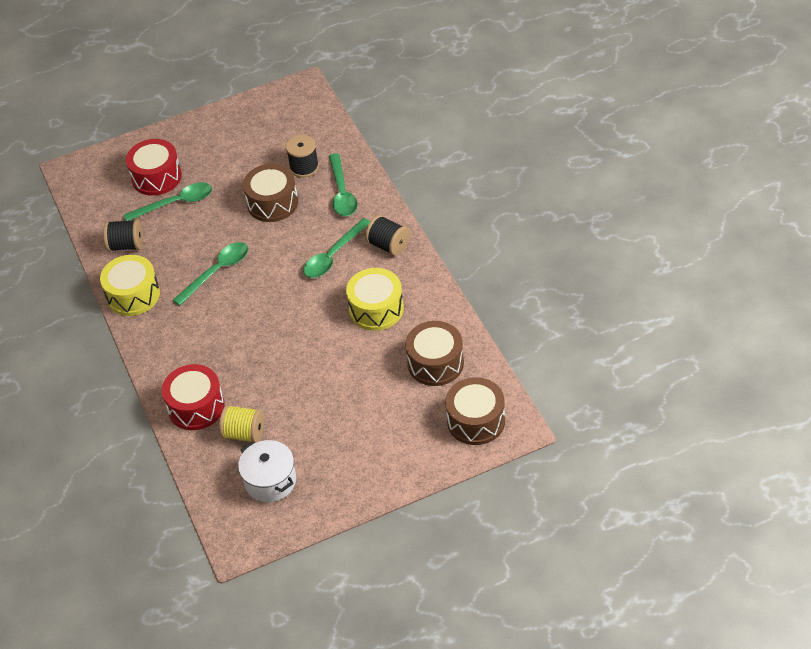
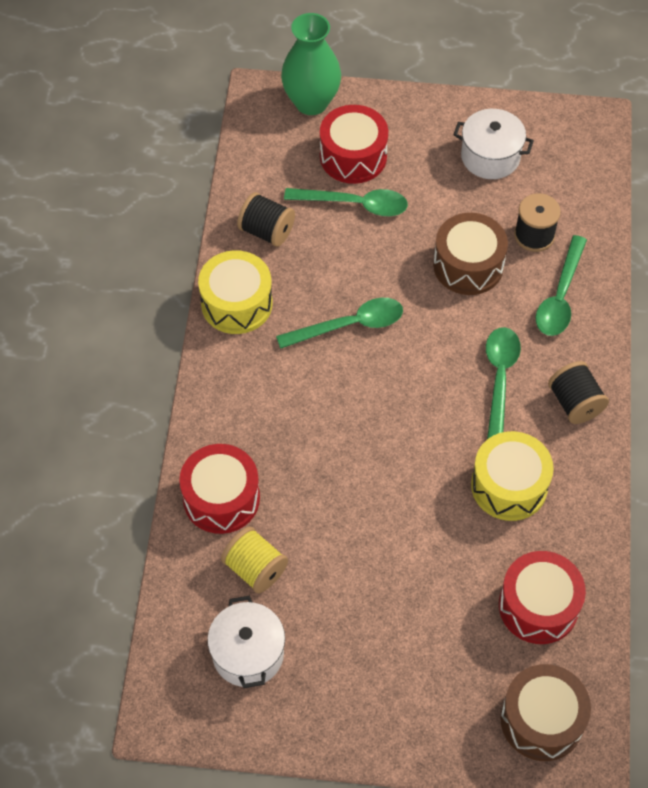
camera: 25 degrees right, 10 degrees up
green spoon [303,218,370,278] -> green spoon turned 120 degrees clockwise [486,327,521,439]
brown drum [405,321,464,386] -> red drum [499,551,586,644]
none -> green vase [281,13,341,115]
none -> white pot [453,109,534,179]

